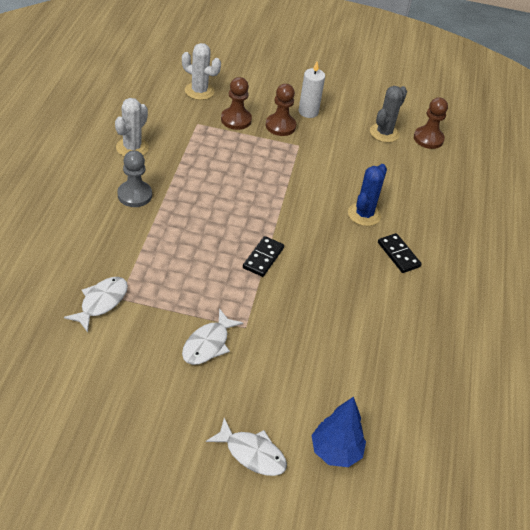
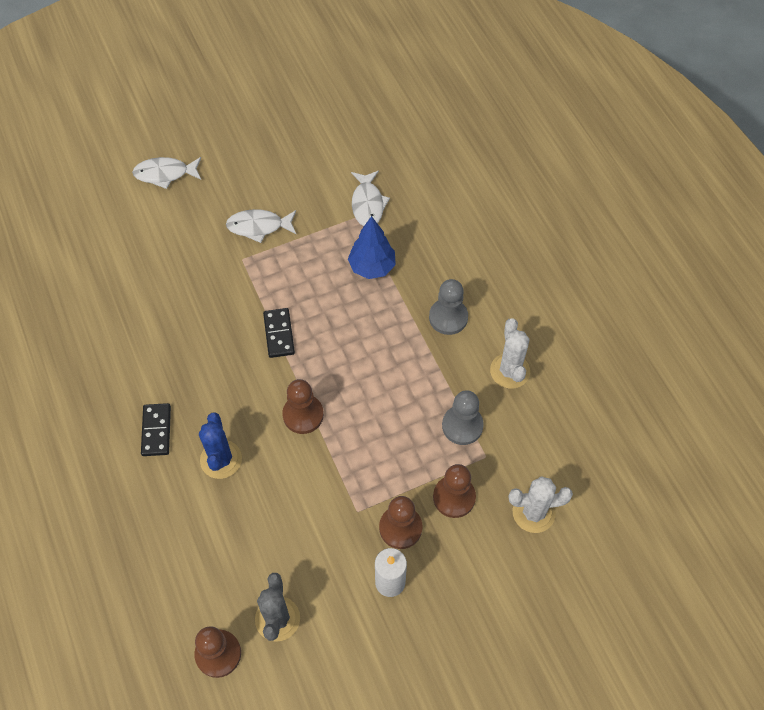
camera: 150 degrees right, 15 degrees up
white fish [182,309,243,365] -> white fish turned 90 degrees counterclockwise [226,209,296,243]
blue tree [312,396,366,467] -> blue tree moved to [348,216,396,279]
black domino [378,233,422,273] -> black domino turned 60 degrees clockwise [141,403,171,456]
none -> brown pawn [282,379,324,434]
none -> grey pawn [442,390,484,445]

